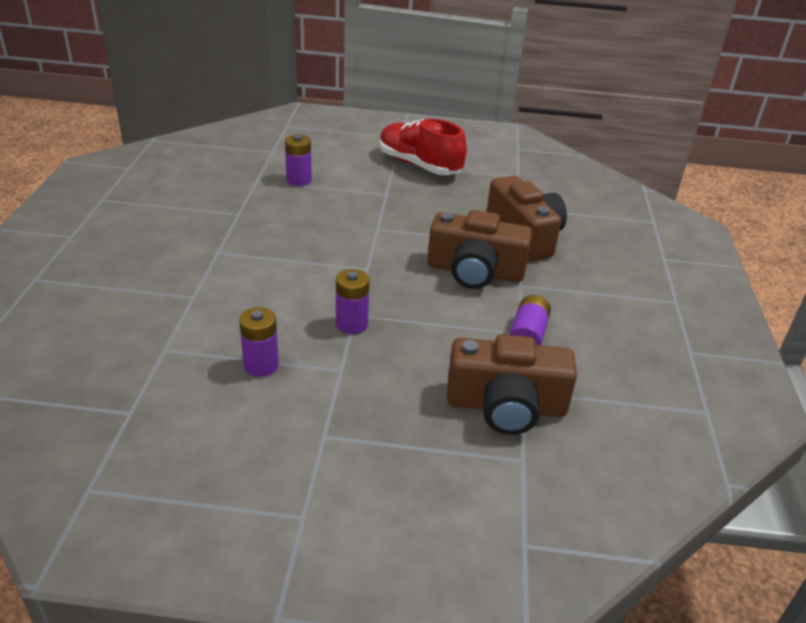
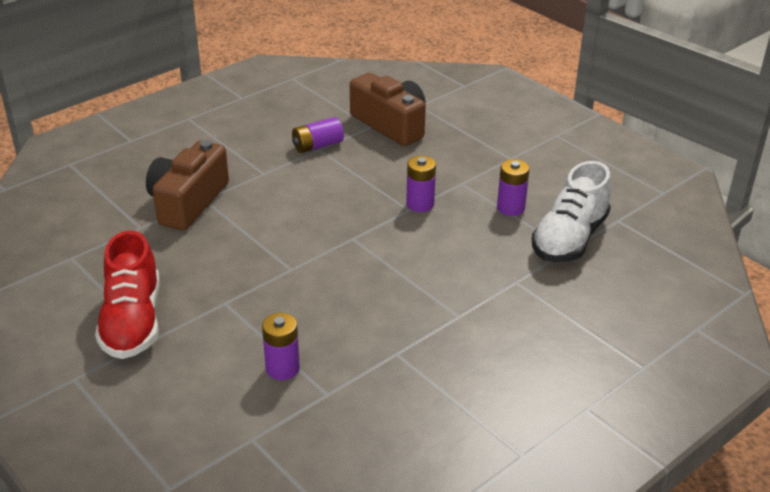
camera: 135 degrees left, 0 degrees up
brown camera [428,210,532,289] -> none
none -> white shoe [532,161,611,262]

